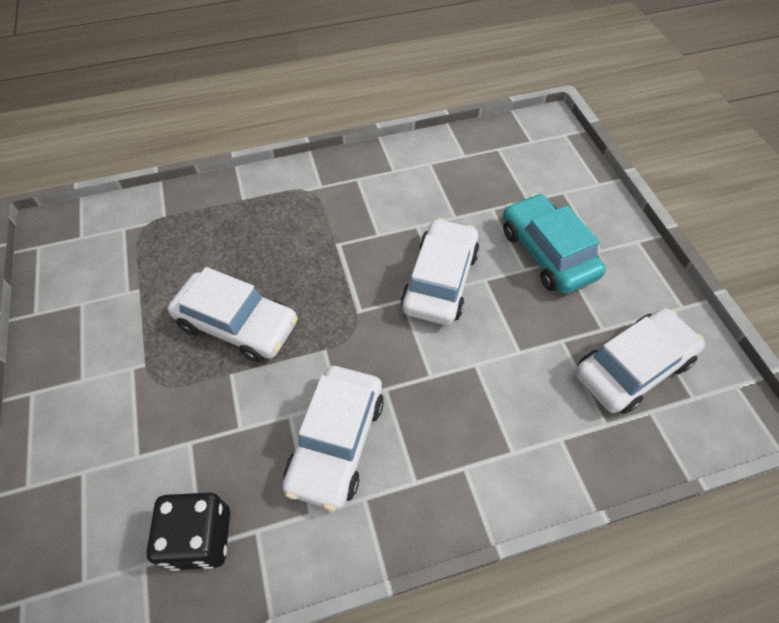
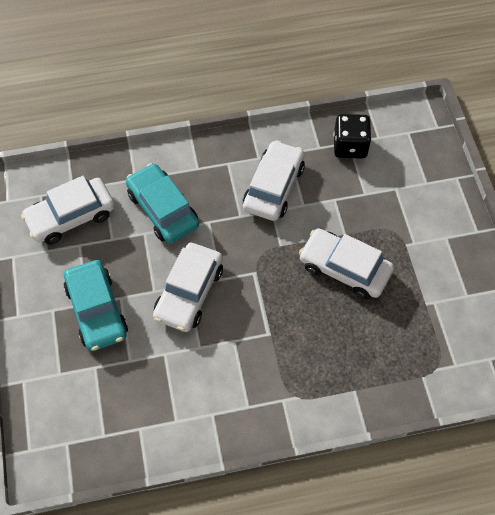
camera: 175 degrees left, 5 degrees up
none -> turquoise car [126,163,199,243]

